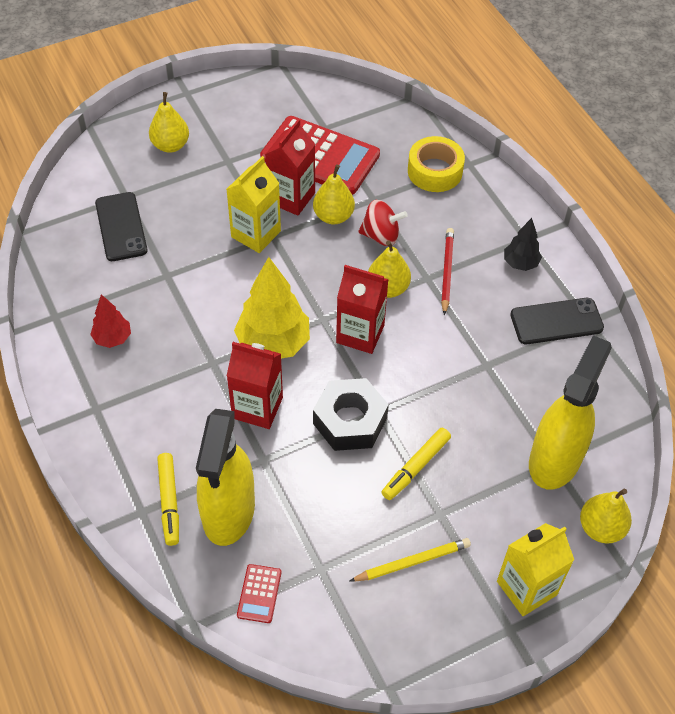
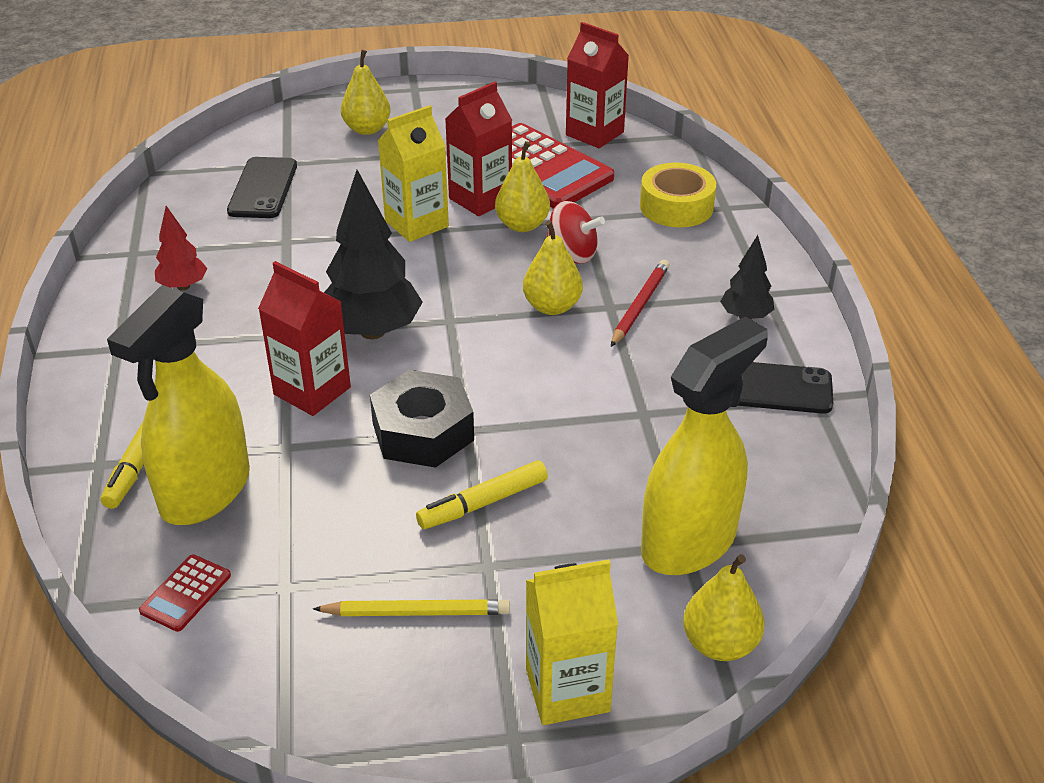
camera: 20 degrees right, 15 degrees down
yellow tree [234,257,310,359] -> black tree [324,170,423,339]
red carton [336,265,389,354] -> red carton moved to [566,22,629,148]

